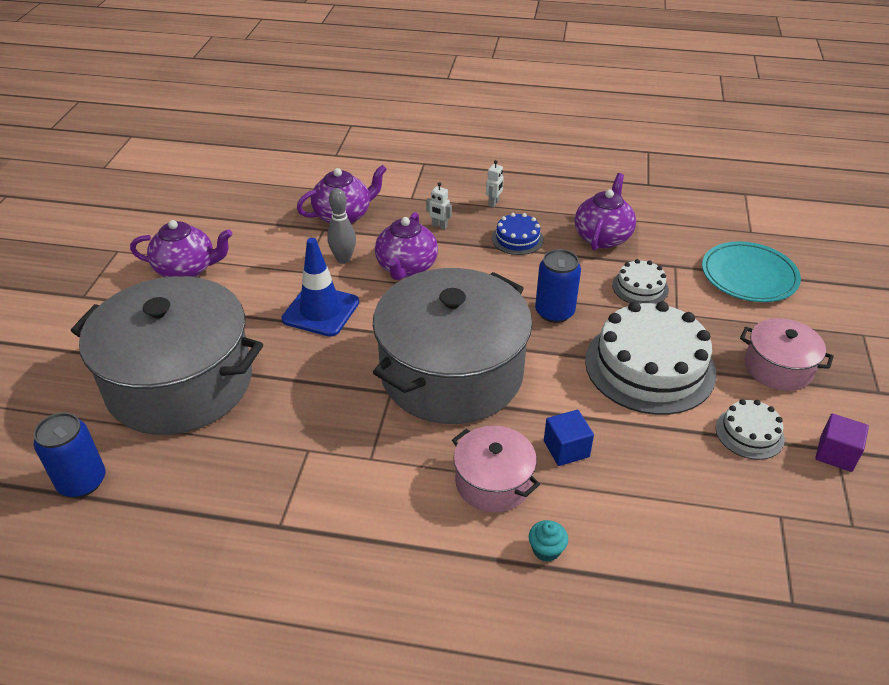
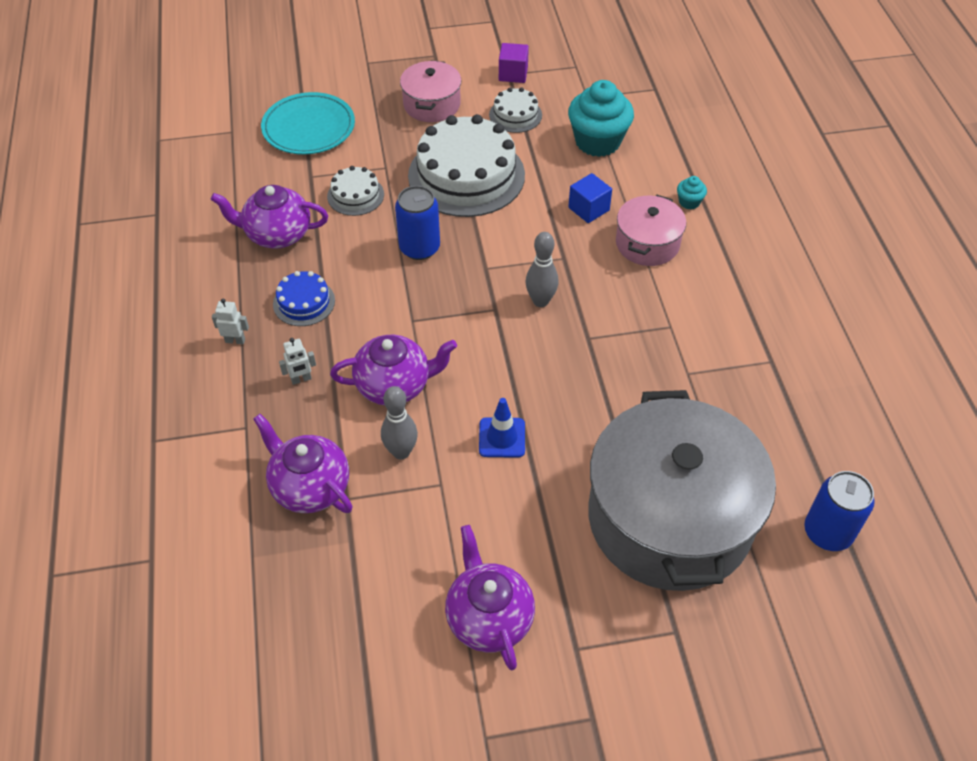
camera: 110 degrees left, 10 degrees up
blue traffic cone [281,238,359,337] -> blue traffic cone [479,398,525,458], size x0.63
grey pot [373,268,532,424] -> grey bowling pin [526,232,559,307]
white robot [426,182,452,230] -> white robot turned 60 degrees clockwise [279,338,316,385]
none -> turquoise cupcake [568,80,634,157]

